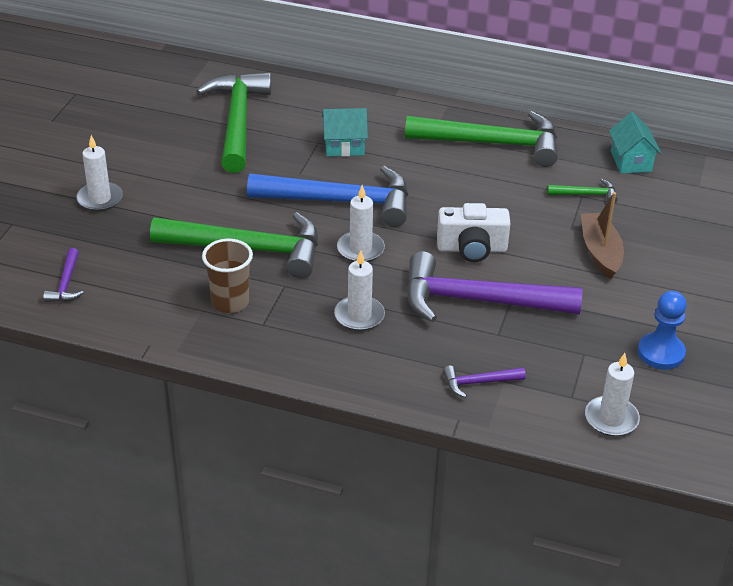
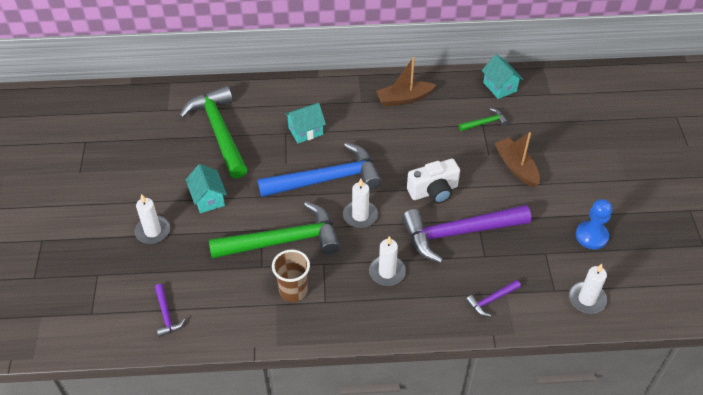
camera: 20 degrees left, 10 degrees up
green hammer [405,111,558,167] -> brown boat [376,57,436,107]
none -> turquoise house [186,164,227,213]

